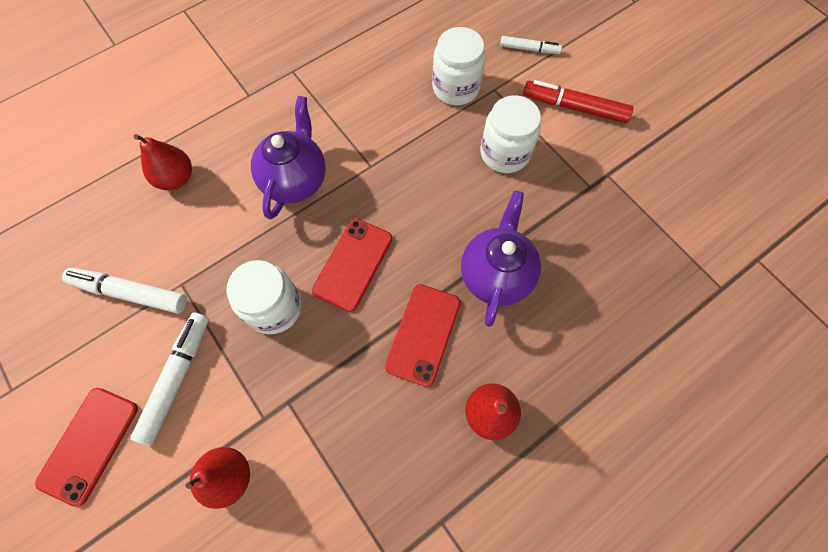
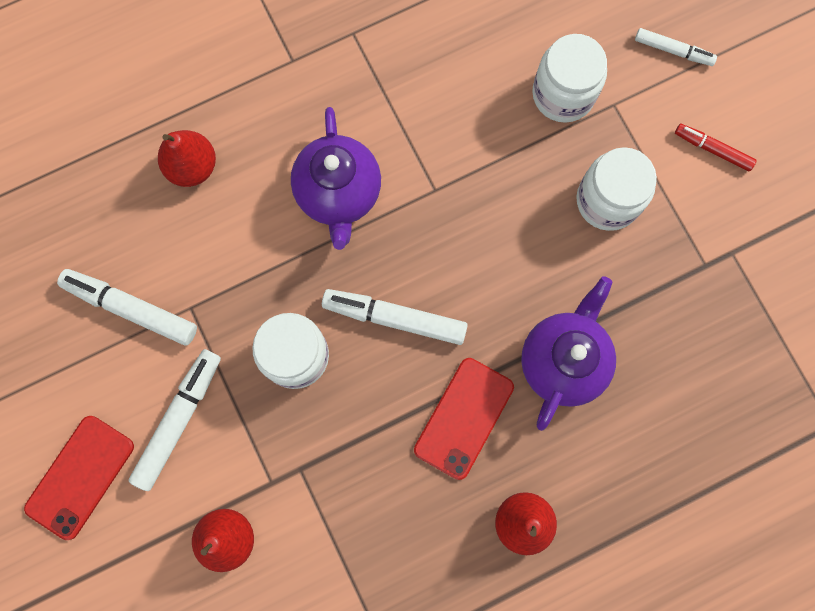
camera: 10 degrees right, 10 degrees up
purple teapot [251,96,326,219] -> purple teapot turned 150 degrees clockwise [291,107,381,250]
red phone [312,219,392,312] -> white marker [322,289,468,345]
red marker [523,80,634,123] -> red marker [675,124,757,171], size x0.60

